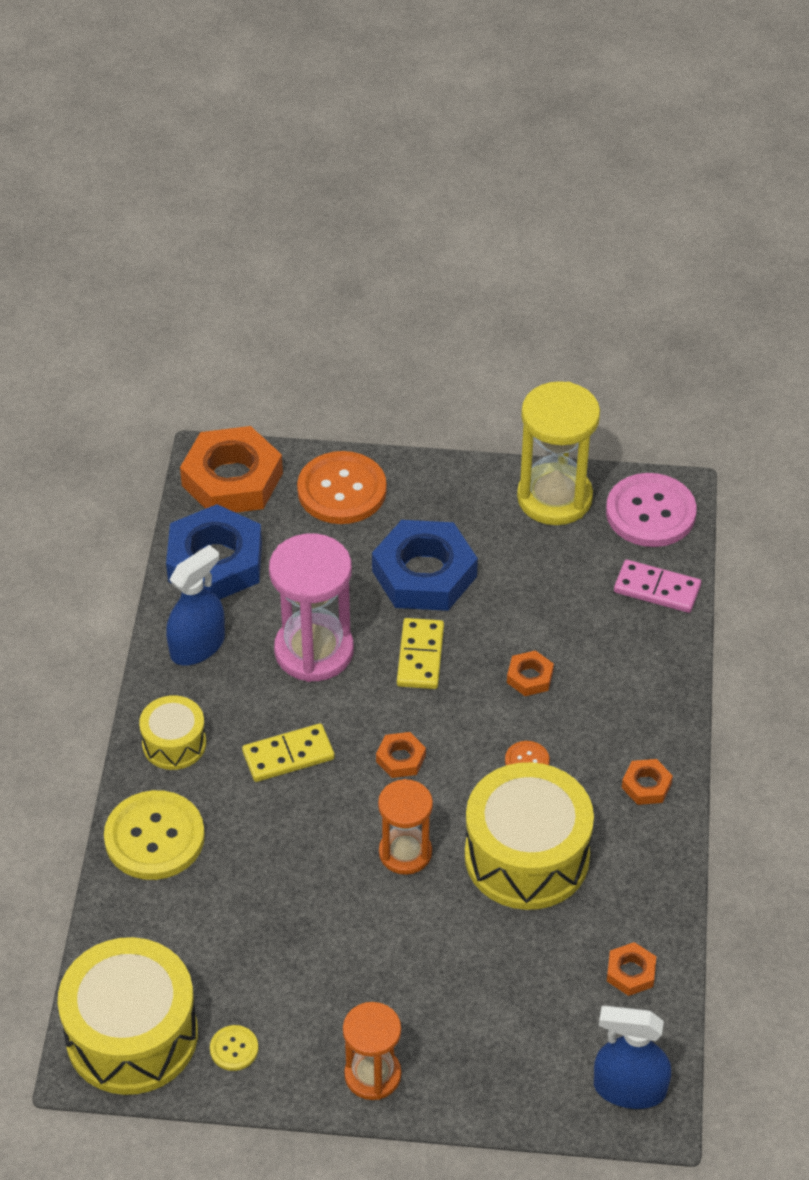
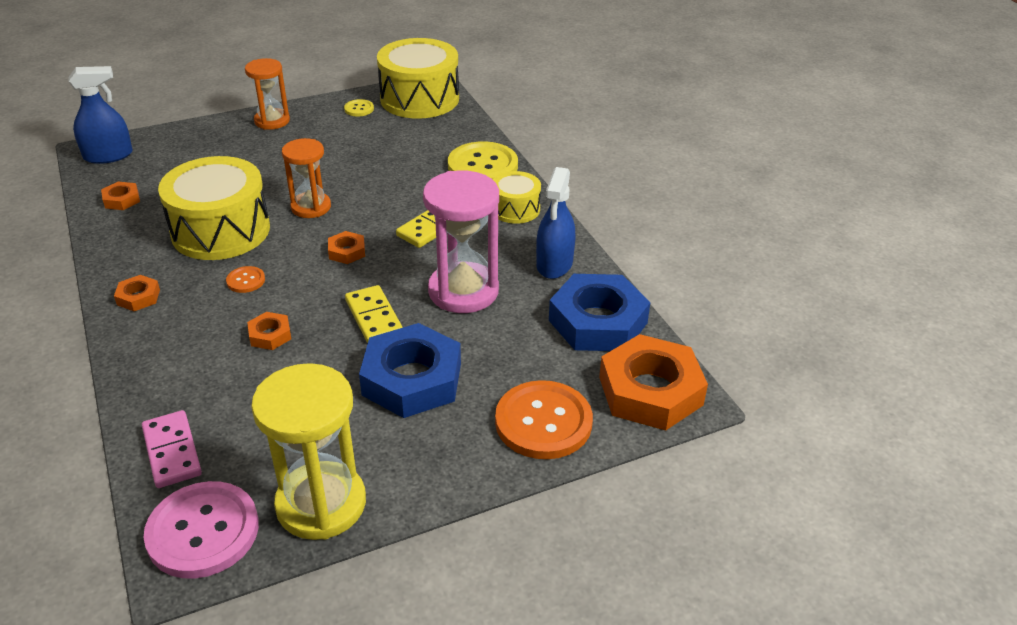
camera: 150 degrees right, 10 degrees down
pink domino [614,560,701,613] -> pink domino turned 75 degrees clockwise [142,410,202,488]

